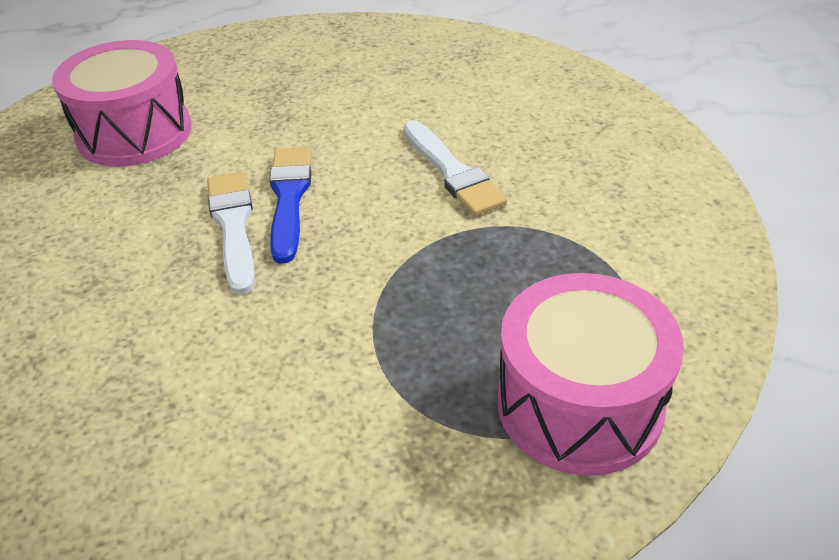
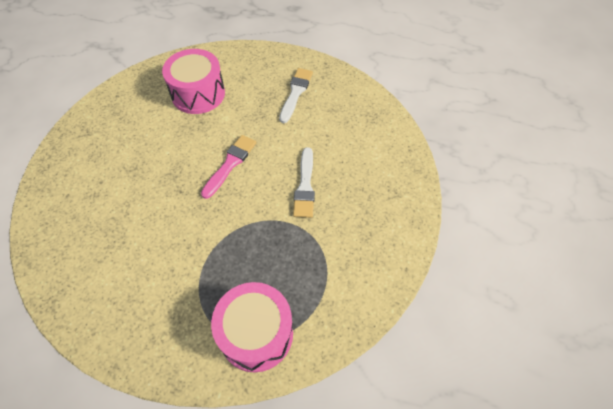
camera: 30 degrees right, 15 degrees up
white brush [207,172,255,295] -> white brush moved to [279,68,313,123]
blue brush [269,147,312,264] -> pink brush [201,135,256,199]

